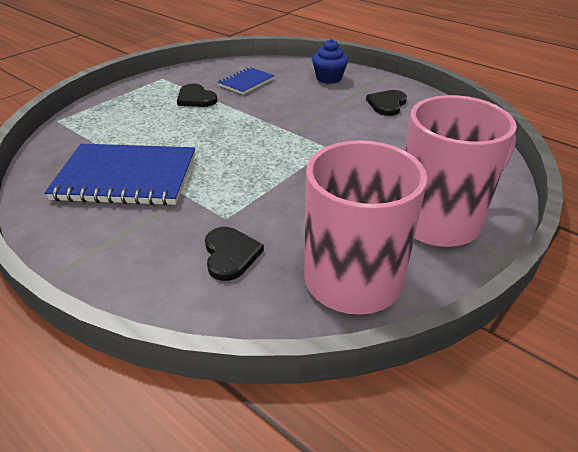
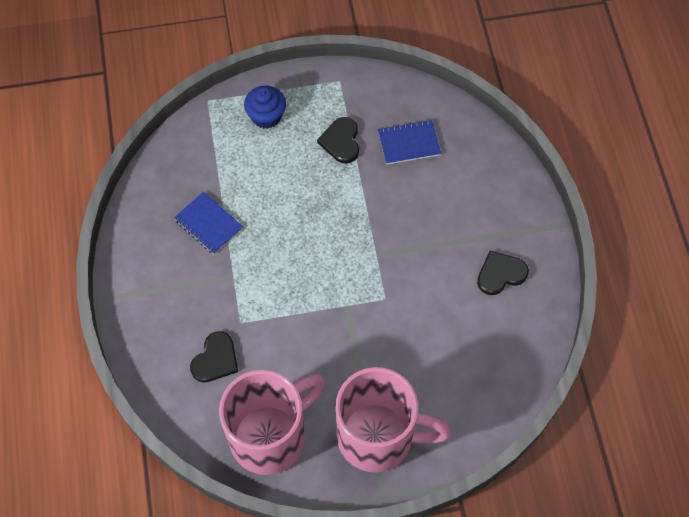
camera: 40 degrees right, 25 degrees up
blue notebook [45,144,195,206] -> blue notebook [174,192,243,255], size x0.52
blue cupcake [312,39,348,84] -> blue cupcake moved to [244,86,286,129]

